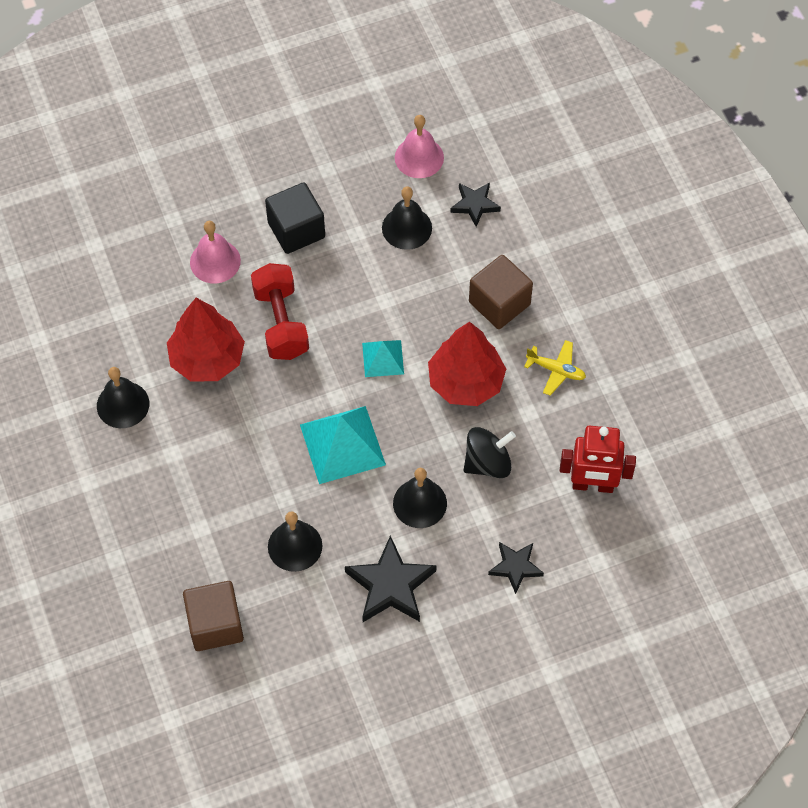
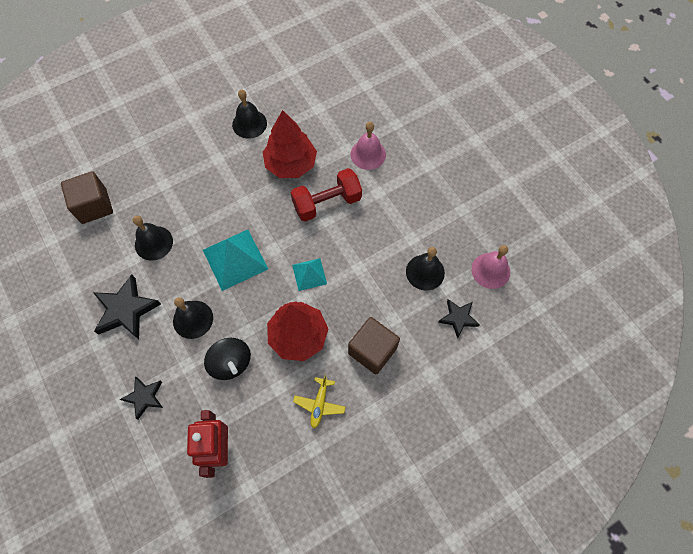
camera: 80 degrees right, 5 degrees up
black cube [265,182,325,254] -> none

